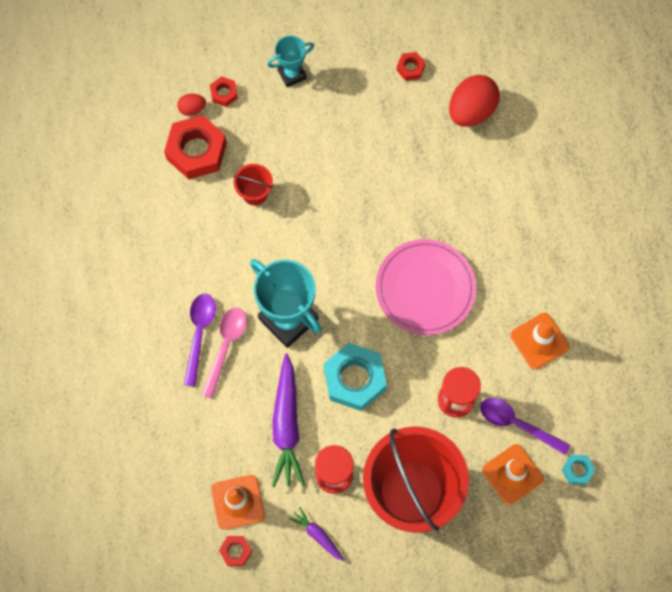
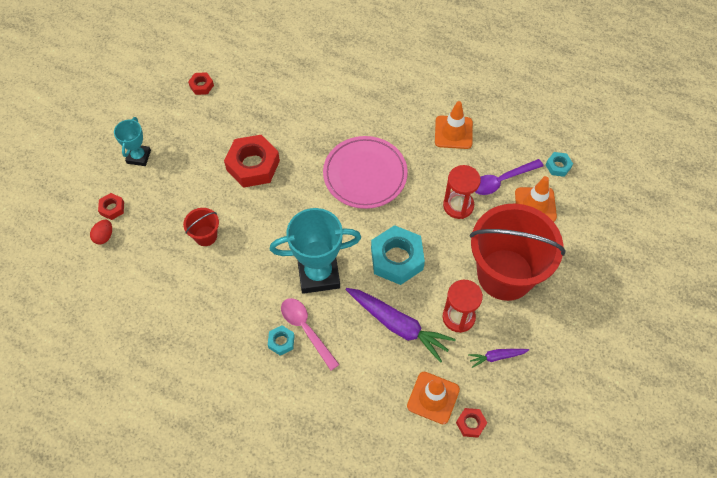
camera: 55 degrees left, 10 degrees down
red nut [164,115,227,179] -> red nut moved to [224,135,280,188]
purple spoon [184,294,216,387] -> turquoise nut [268,325,294,356]
red egg [449,75,500,127] -> none

